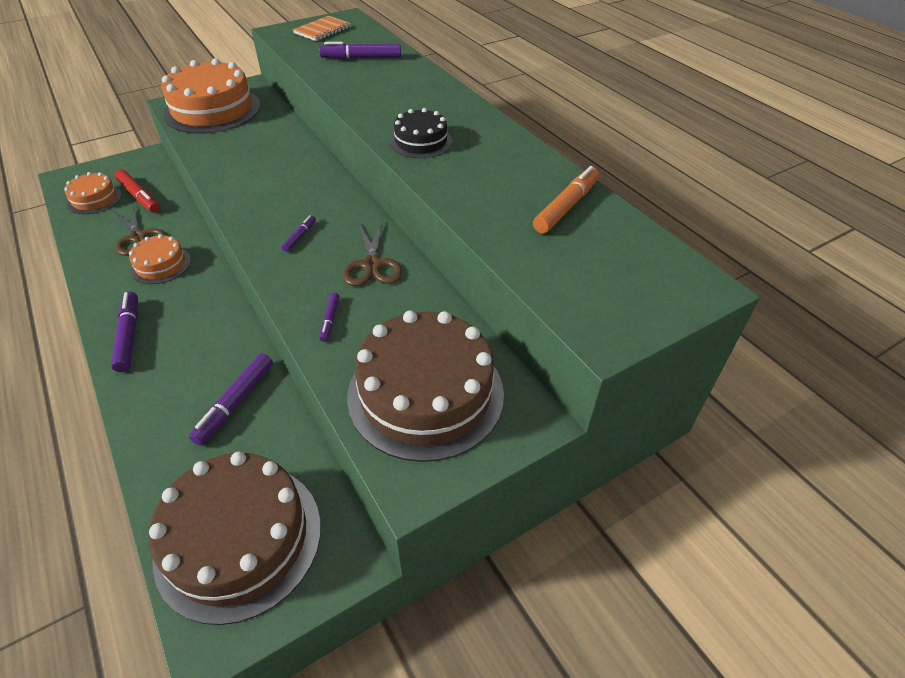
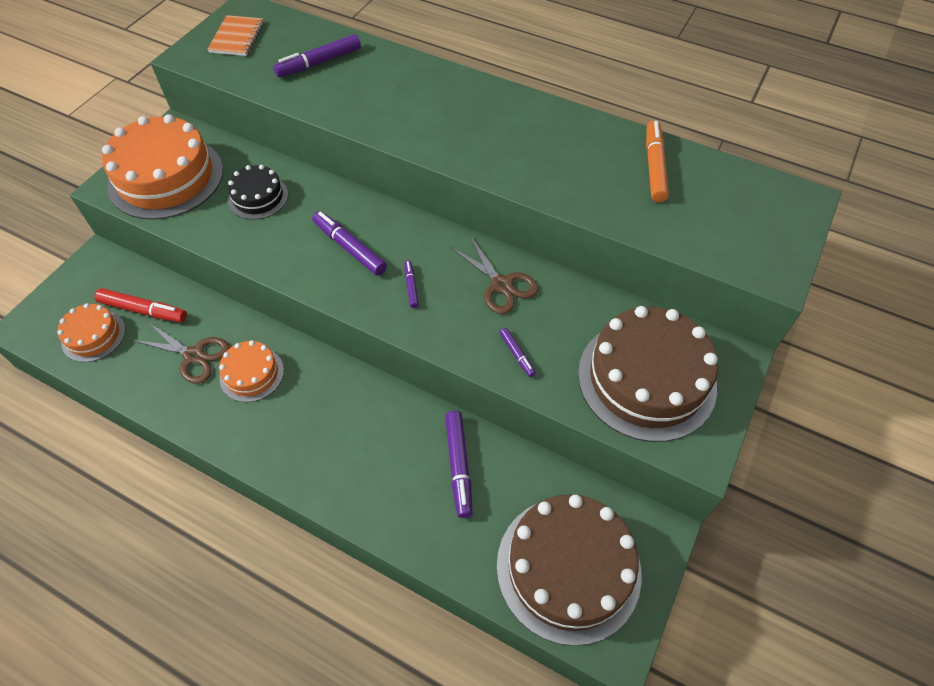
camera: 30 degrees left, 10 degrees up
purple marker [111,292,138,372] -> purple marker moved to [312,211,387,276]
black cake [390,108,452,158] -> black cake moved to [228,165,288,220]

